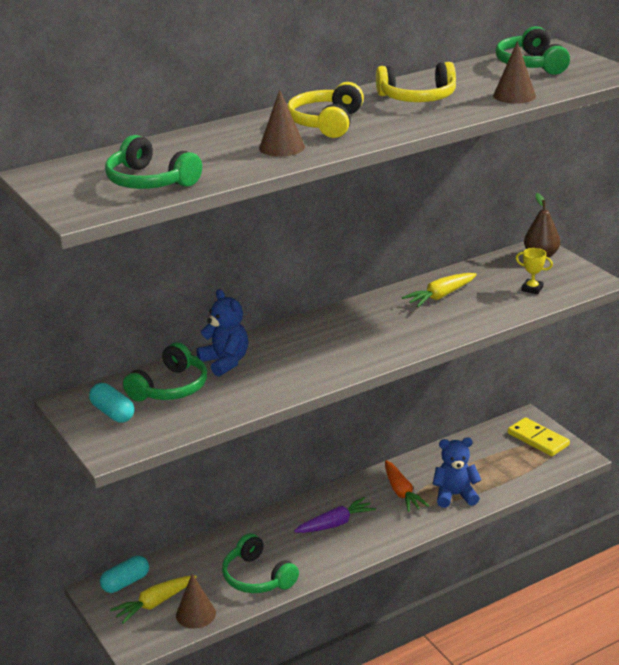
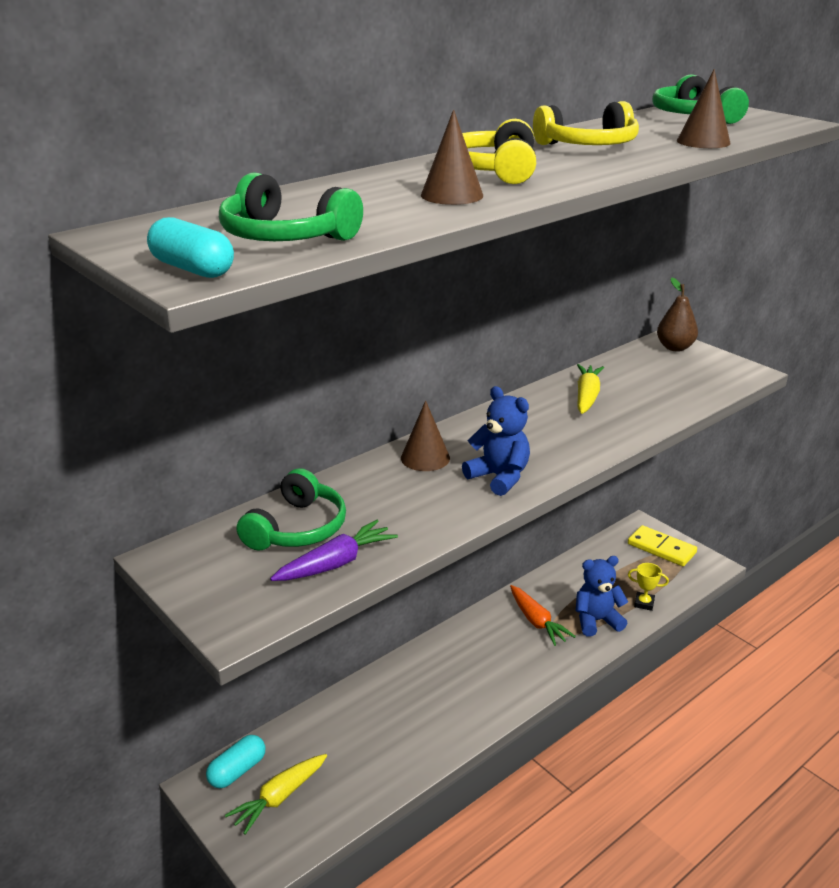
camera: 10 degrees left, 0 degrees up
turquoise capsule [89,383,134,423] -> turquoise capsule moved to [147,217,234,278]
brown cone [176,574,216,629] -> brown cone moved to [401,400,450,471]
blue teddy bear [196,289,248,377] -> blue teddy bear moved to [462,386,530,496]
green headphones [222,533,299,593] -> none
purple carrot [294,497,376,533] -> purple carrot moved to [270,520,398,581]
yellow carrot [402,273,477,307] -> yellow carrot turned 150 degrees clockwise [577,364,604,414]
yellow trophy [516,248,553,294] -> yellow trophy moved to [628,563,669,611]

